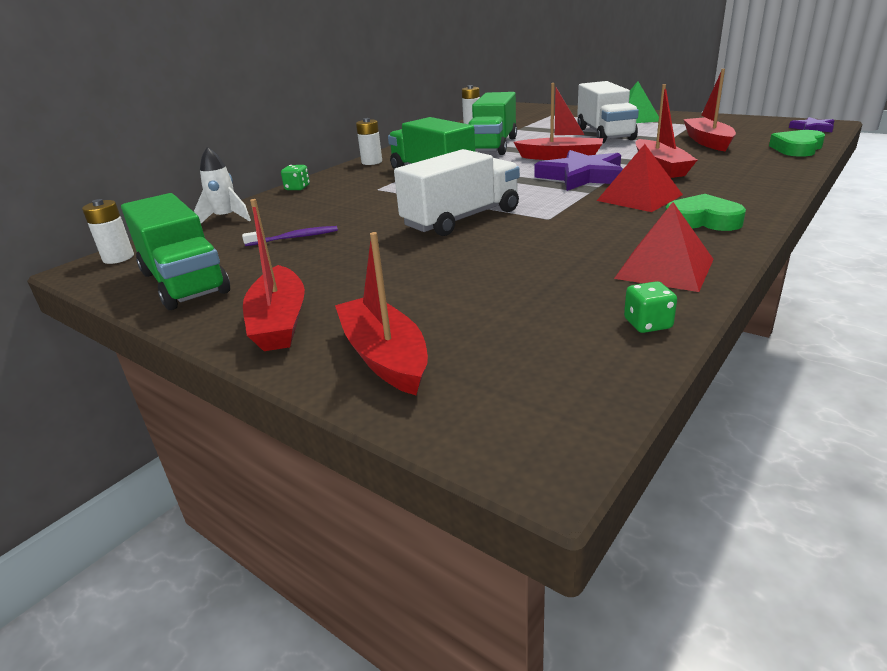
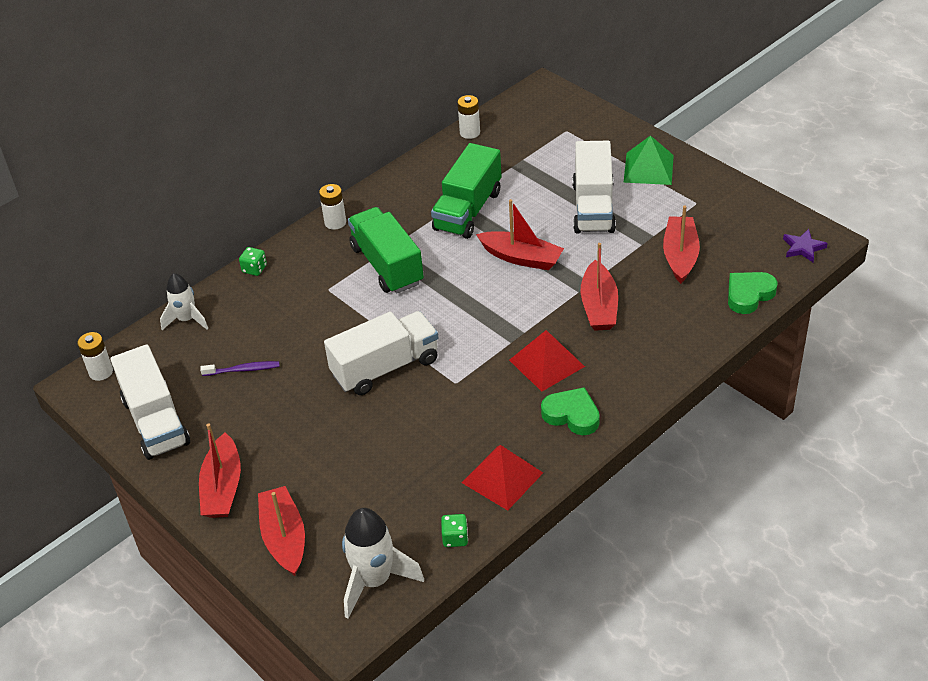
camera: 10 degrees right, 15 degrees up
green truck [121,193,230,310] -> white truck [110,344,190,460]
purple star [534,150,623,191] -> none
none -> white rocket [342,508,424,619]

